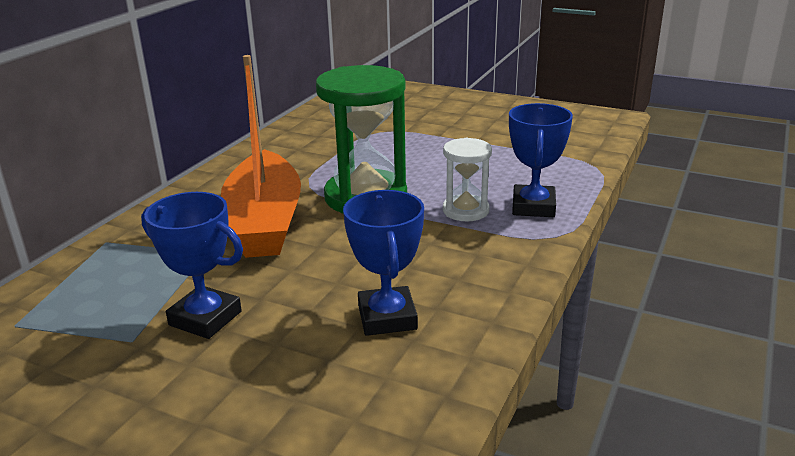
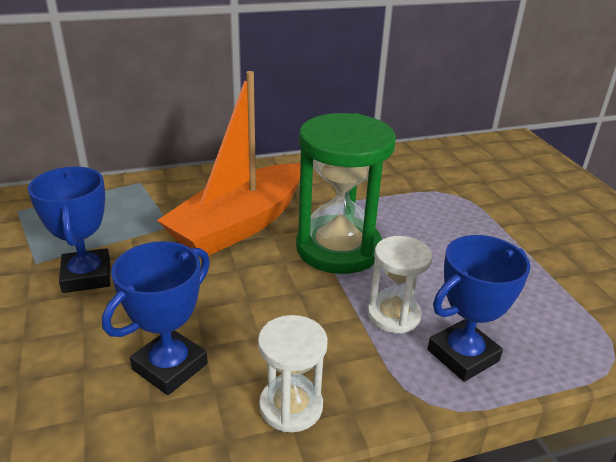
camera: 45 degrees right, 5 degrees up
none -> white hourglass [258,315,328,432]

